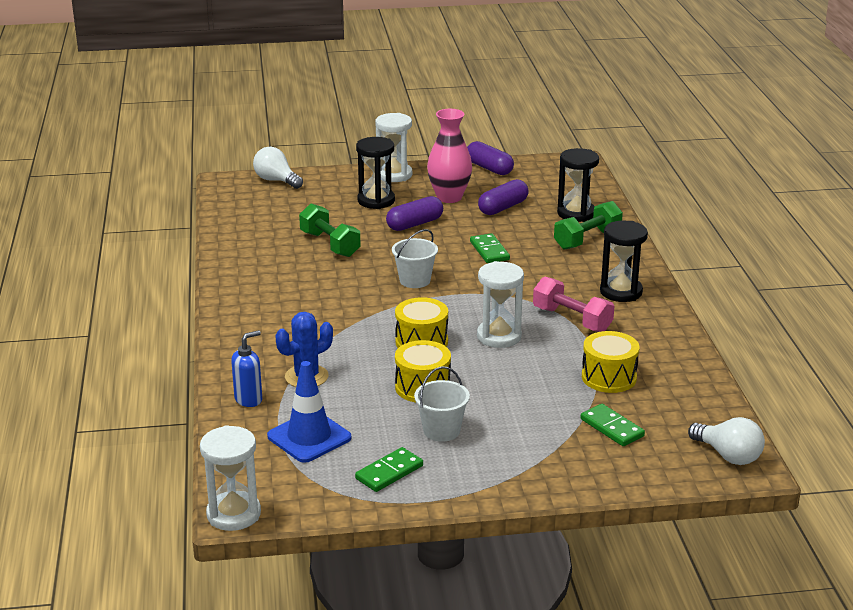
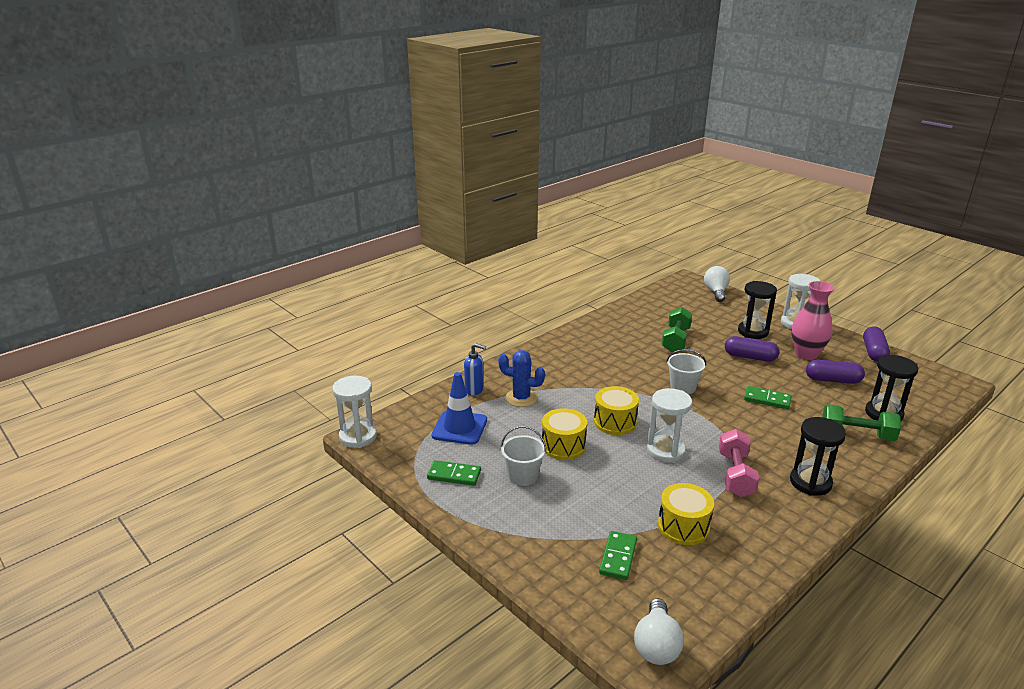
camera: 55 degrees right, 0 degrees up
green domino [470,233,510,263] -> green domino turned 75 degrees clockwise [744,386,792,409]

